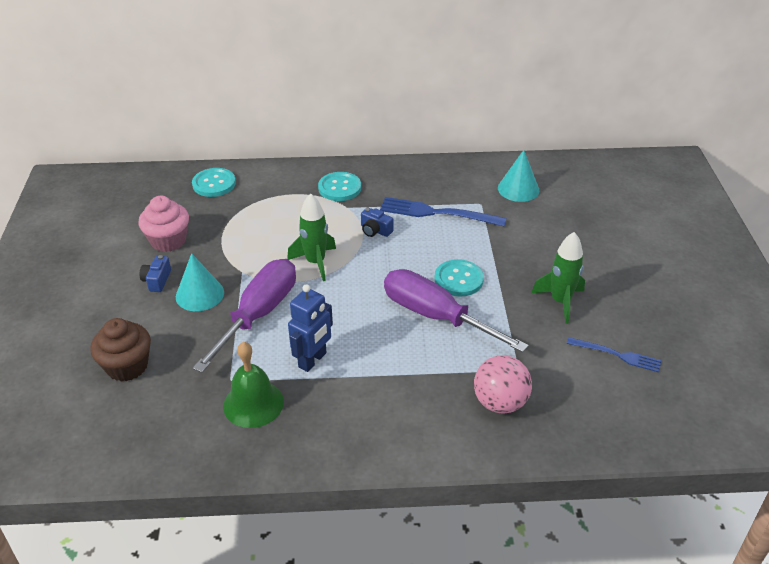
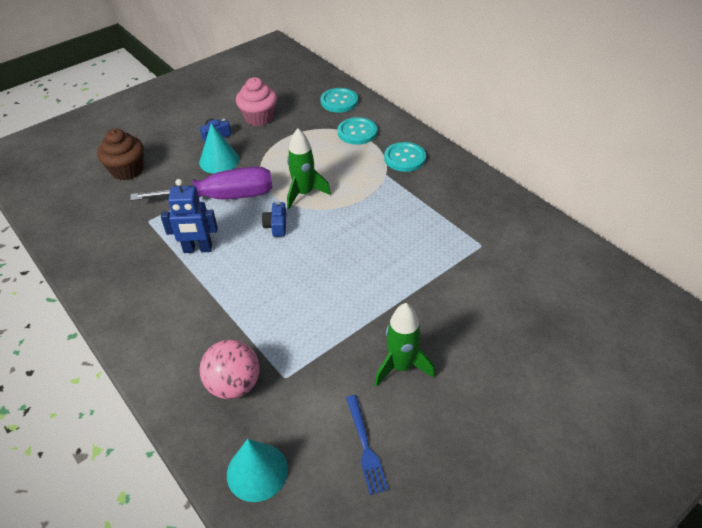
camera: 55 degrees right, 5 degrees up
green bell [223,342,284,428] -> none
blue camera [361,207,394,237] -> blue camera moved to [262,202,286,237]
blue fork [380,197,506,226] -> none
purple screwdriver [384,269,529,353] -> none
turquoise button [434,259,484,296] -> turquoise button moved to [338,117,377,145]
turquoise cone [498,150,539,202] -> turquoise cone moved to [227,439,288,502]

